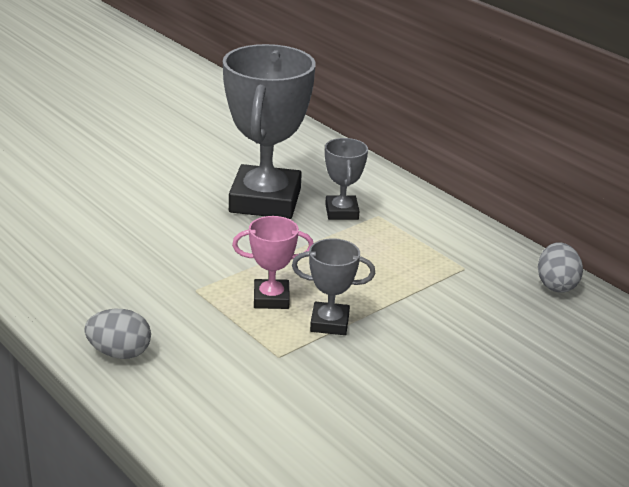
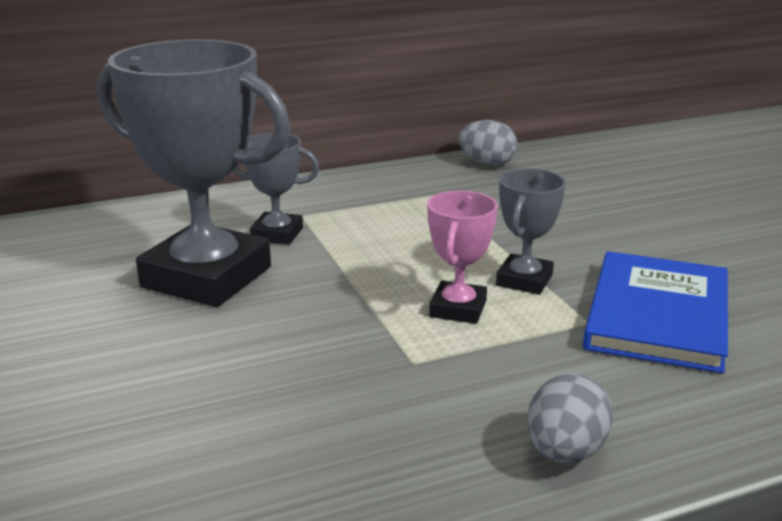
camera: 70 degrees left, 5 degrees down
none -> blue book [583,251,728,373]

